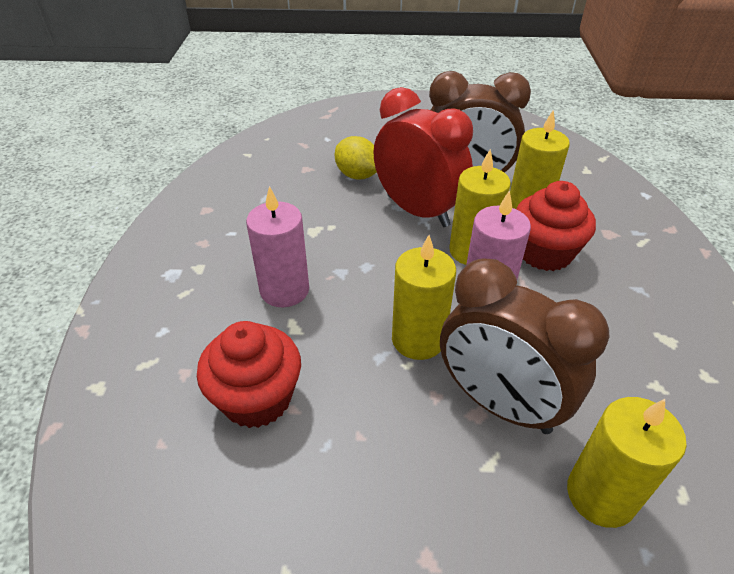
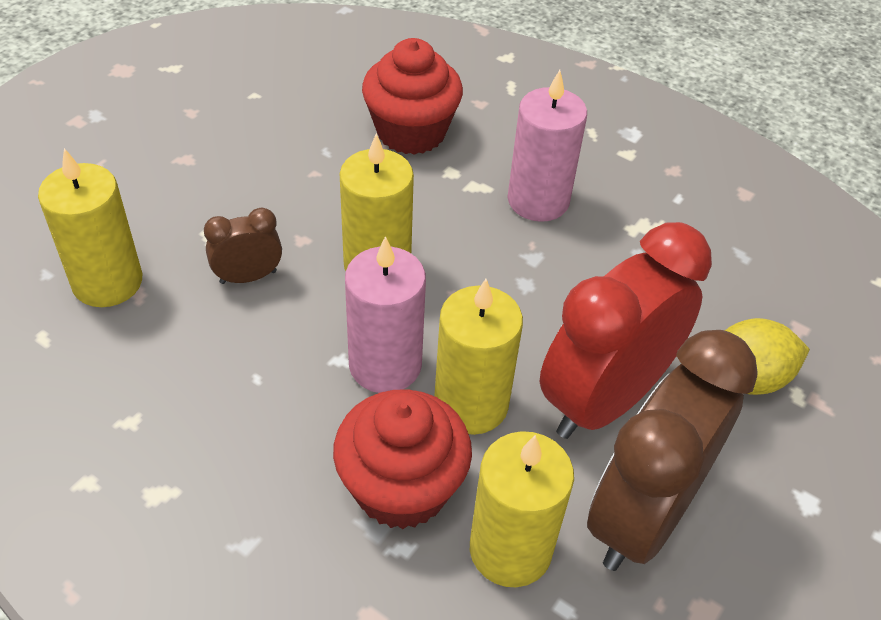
camera: 120 degrees right, 5 degrees up
red clock [373,87,473,227] -> red clock turned 150 degrees clockwise [540,222,712,439]
brown clock [440,258,609,434] -> brown clock [204,208,282,284], size x0.45

